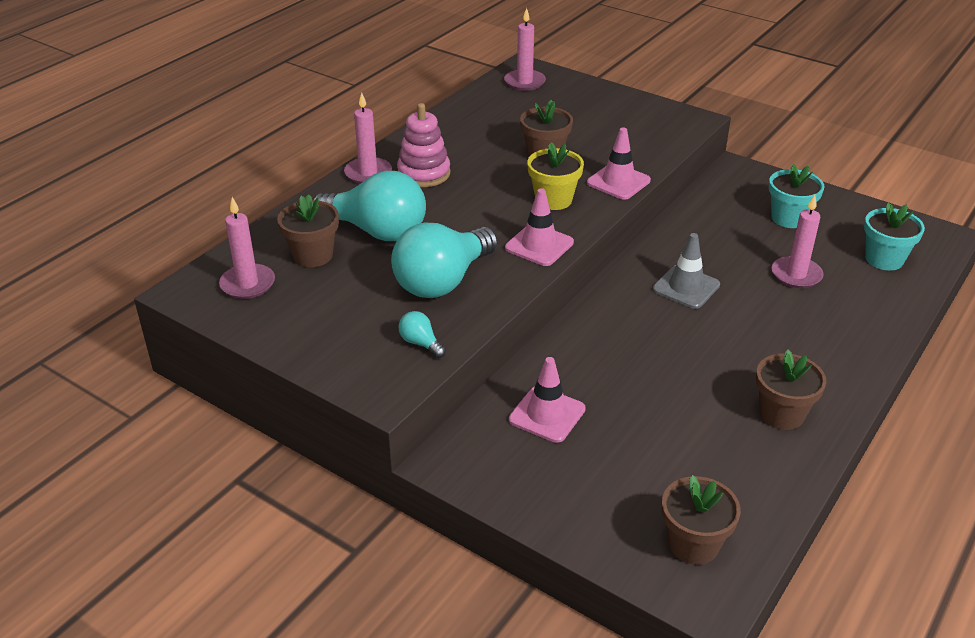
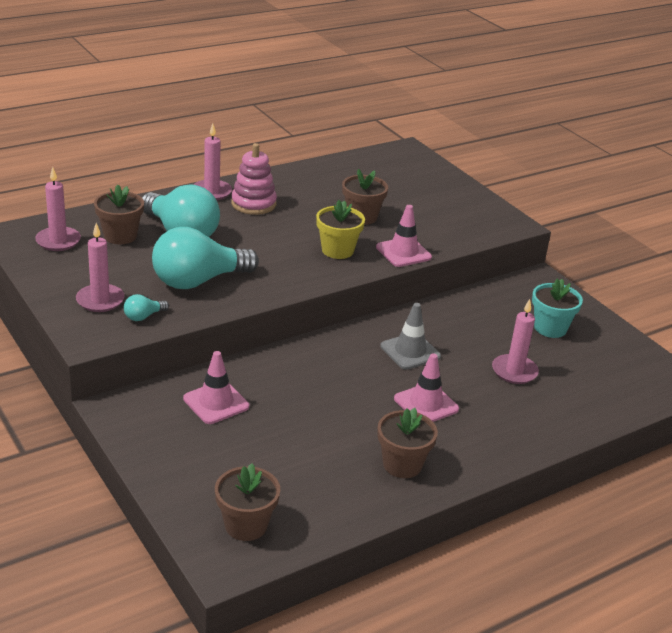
camera: 20 degrees right, 5 degrees down
turquoise light bulb [398,311,446,358] -> turquoise light bulb turned 105 degrees counterclockwise [124,294,169,321]
pink candle [504,8,546,91] -> pink candle moved to [76,223,125,312]
pink traffic cone [505,188,574,266] -> pink traffic cone moved to [394,354,459,422]
turquoise flower pot [864,203,925,271] -> none

